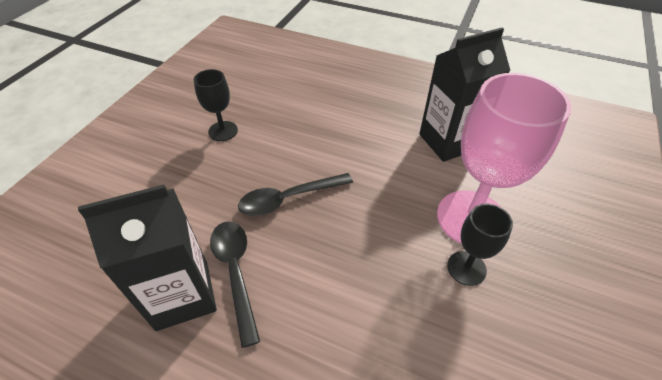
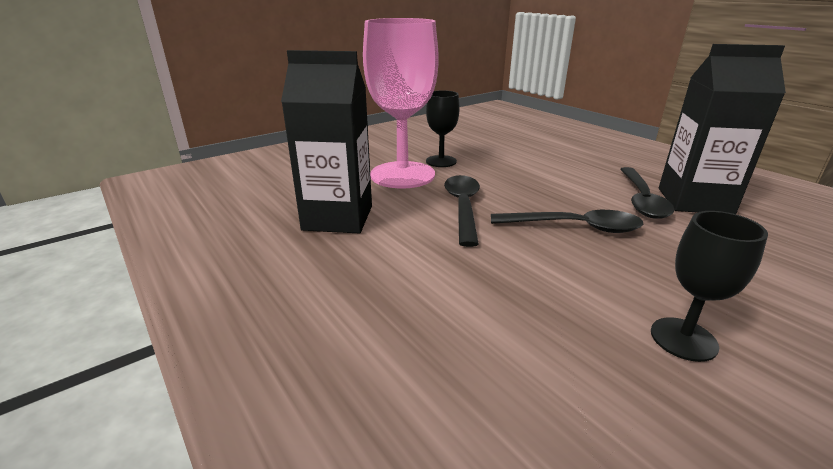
camera: 150 degrees left, 20 degrees down
none -> black spoon [444,175,480,247]

